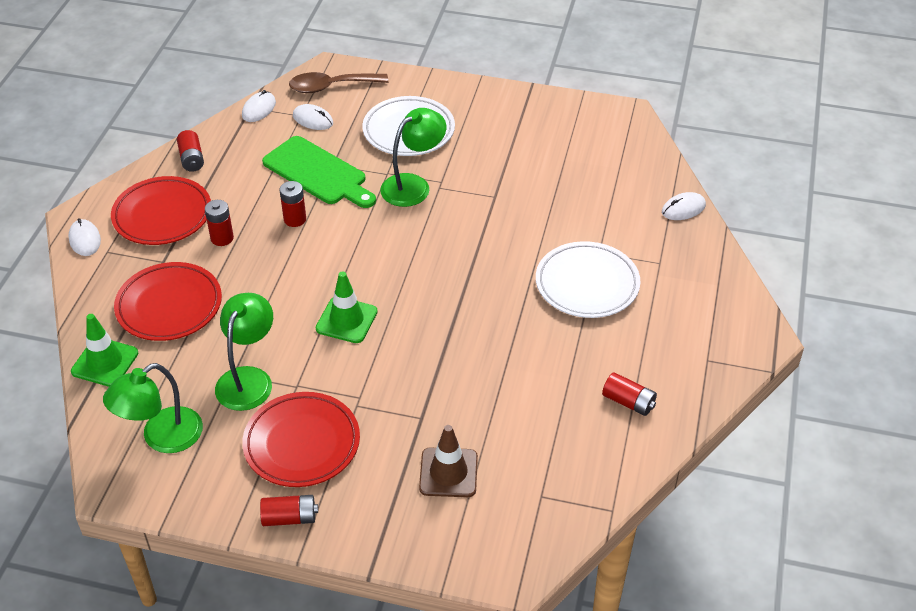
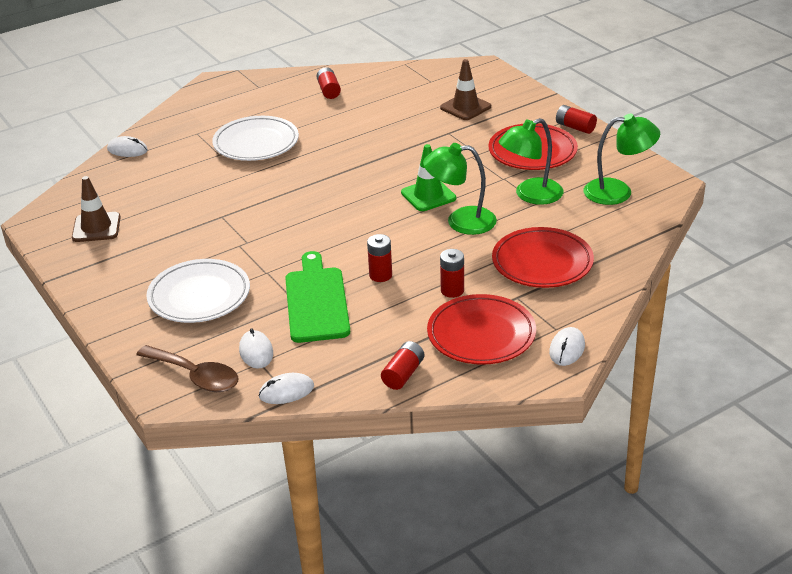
camera: 135 degrees left, 10 degrees down
green traffic cone [71,314,138,387] -> none
green lamp [380,108,446,207] -> green lamp moved to [423,143,497,235]
none -> brown traffic cone [72,176,121,242]

